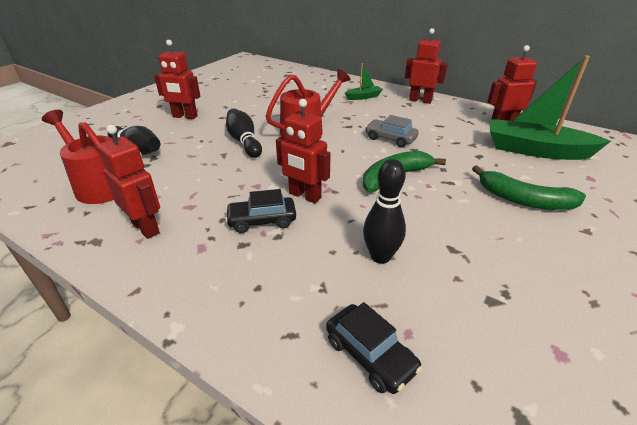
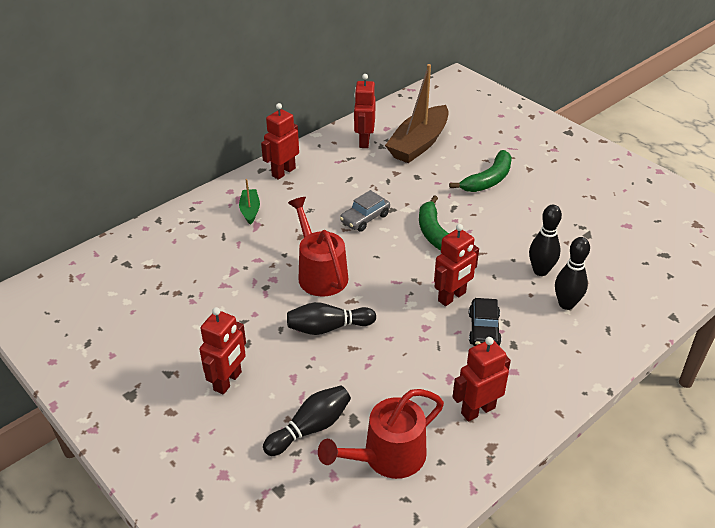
camera: 75 degrees left, 5 degrees up
black car [326,302,422,394] -> none
green boat [490,55,611,160] -> brown boat [385,64,449,163]
none -> black bowling pin [555,237,590,310]

